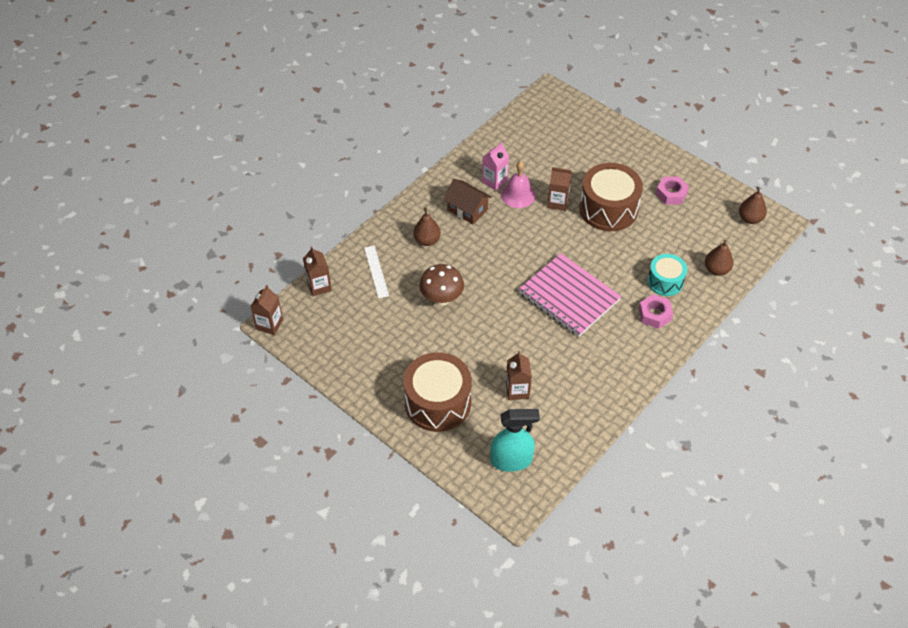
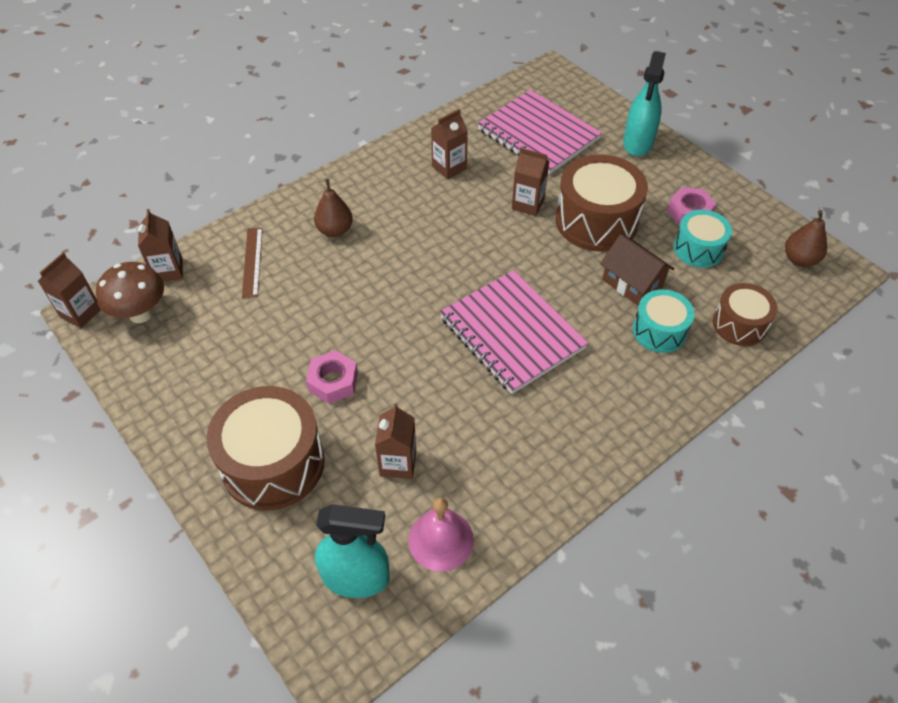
camera: 10 degrees right, 0 degrees up
white ruler [364,246,389,298] -> brown ruler [242,228,263,298]
brown mushroom [419,264,464,306] -> brown mushroom moved to [96,262,164,323]
brown house [443,179,492,224] -> brown house moved to [600,234,674,306]
pink carton [482,142,509,191] -> brown carton [431,109,468,179]
pink bell [501,161,536,208] -> pink bell moved to [408,497,474,572]
pink nut [639,294,673,329] -> pink nut moved to [306,350,358,404]
brown pear [705,240,733,276] -> brown drum [713,283,778,346]
none -> pink notebook [477,90,602,175]
none -> turquoise spray bottle [623,51,666,156]
none -> turquoise drum [673,210,732,268]

